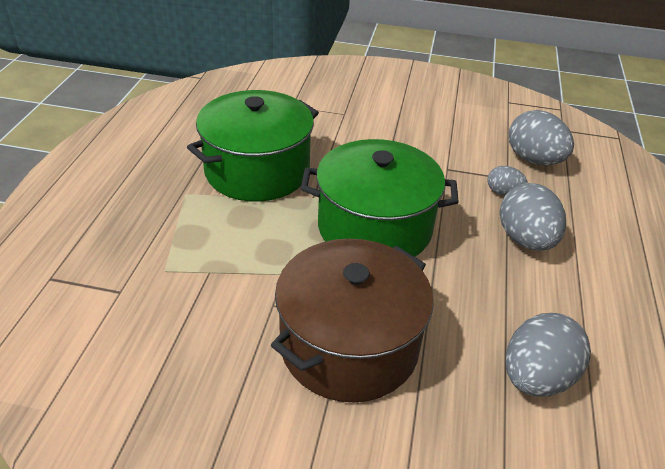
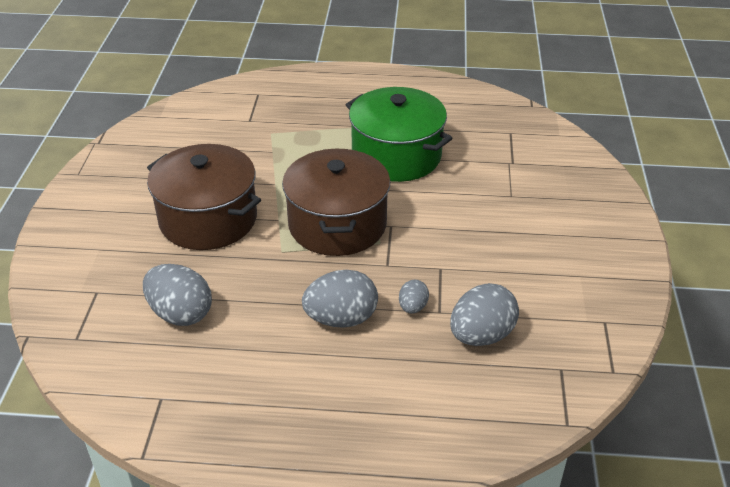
camera: 85 degrees right, 0 degrees up
green pot [301,139,459,257] -> brown pot [282,149,390,256]

